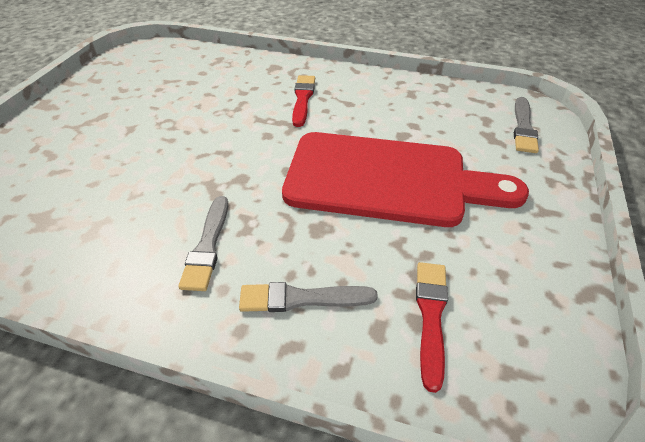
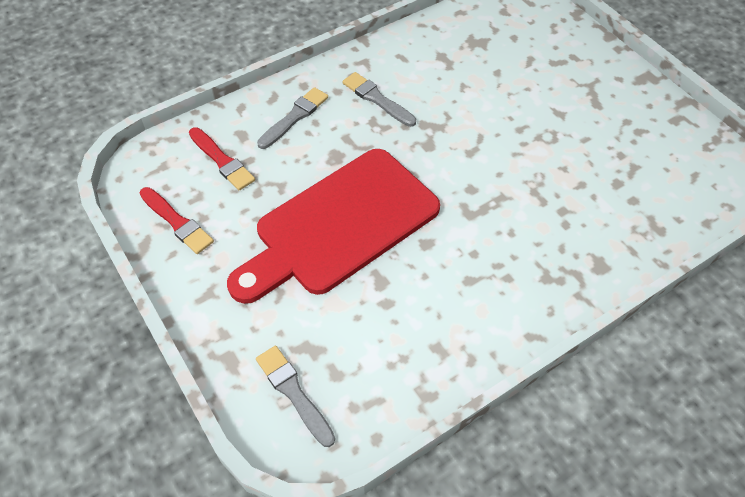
camera: 130 degrees right, 10 degrees up
red brush [292,75,315,127] -> red brush moved to [140,187,214,254]

